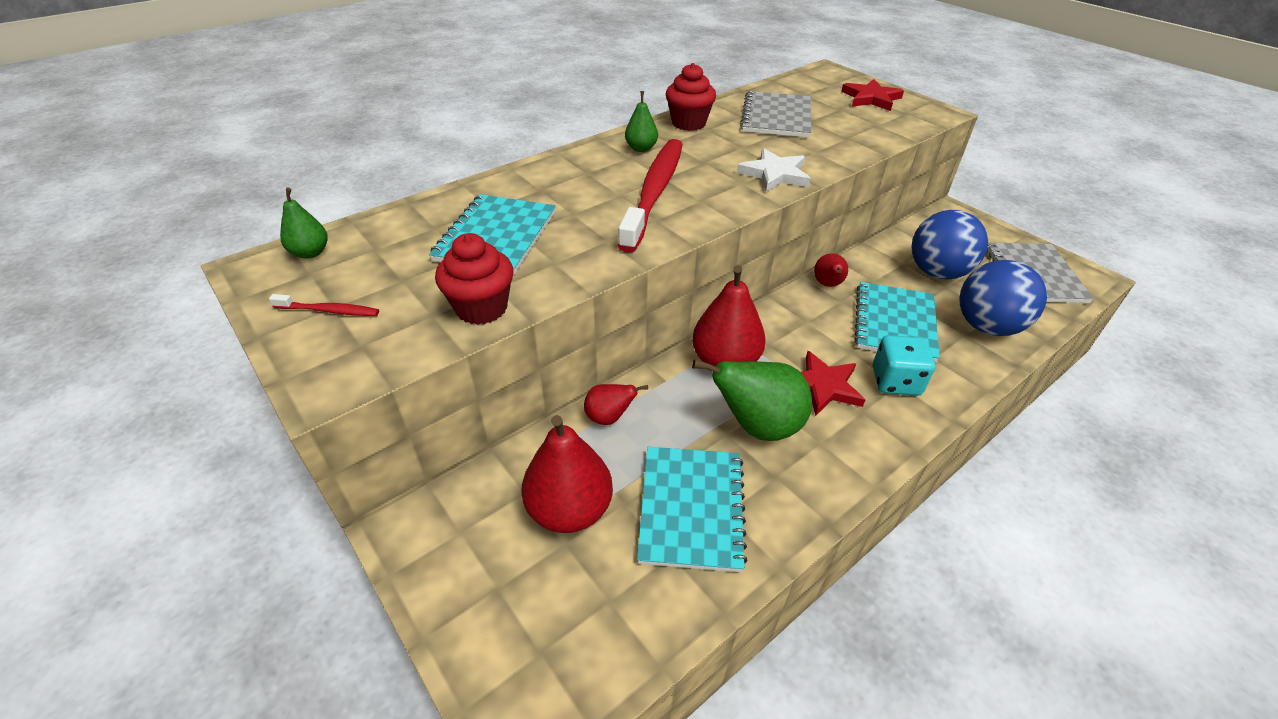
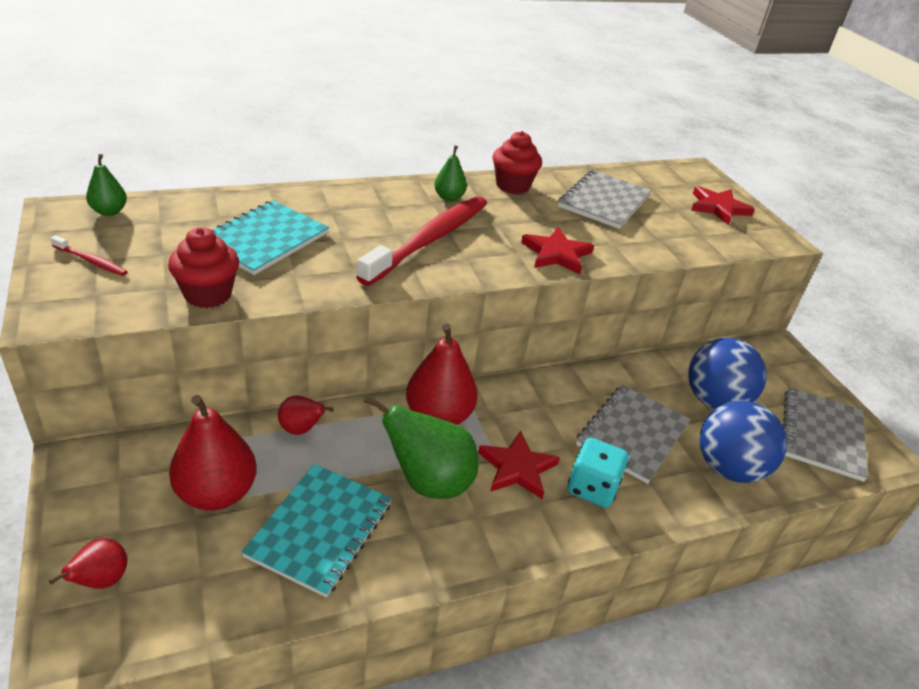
camera: 15 degrees right, 5 degrees down
white star [737,148,811,192] -> red star [521,227,594,274]
red pear [814,253,848,287] -> red pear moved to [49,538,127,589]
turquoise notebook [854,282,940,362] -> grey notebook [576,385,691,484]

